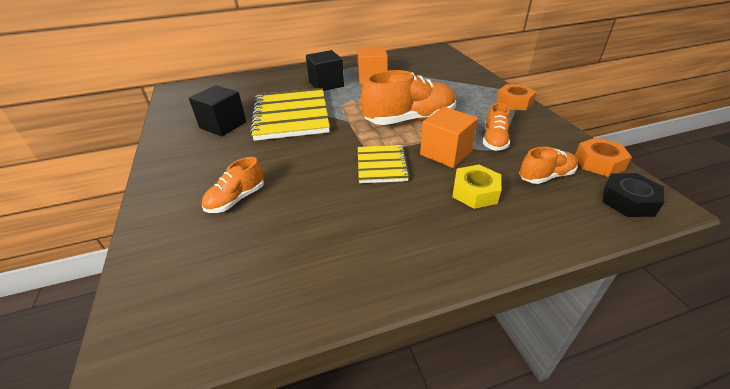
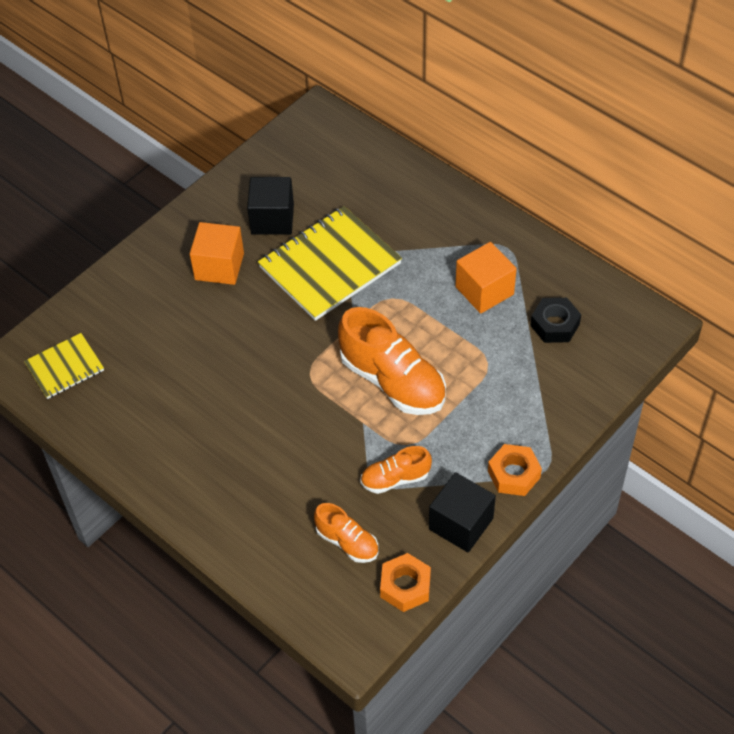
camera: 60 degrees right, 15 degrees up
orange shoe [202,157,264,213] -> none
black cube [306,50,344,91] -> black cube moved to [429,472,496,552]
yellow notebook [358,145,410,183] -> yellow notebook moved to [24,333,104,399]
orange cube [420,107,478,168] -> orange cube moved to [190,222,244,285]
yellow nut [452,165,501,209] -> none
black nut [602,173,664,217] -> black nut moved to [530,298,581,343]

